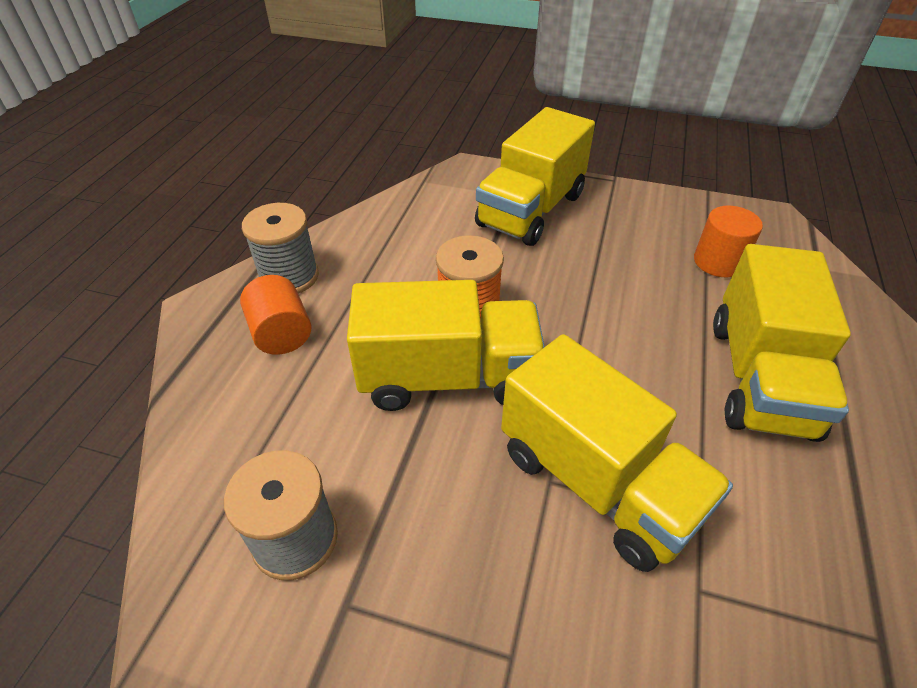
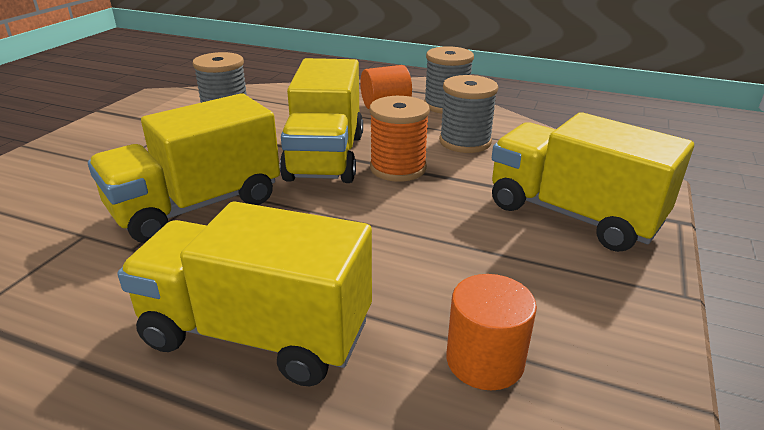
camera: 95 degrees right, 15 degrees down
none -> grey spool [439,75,498,153]

